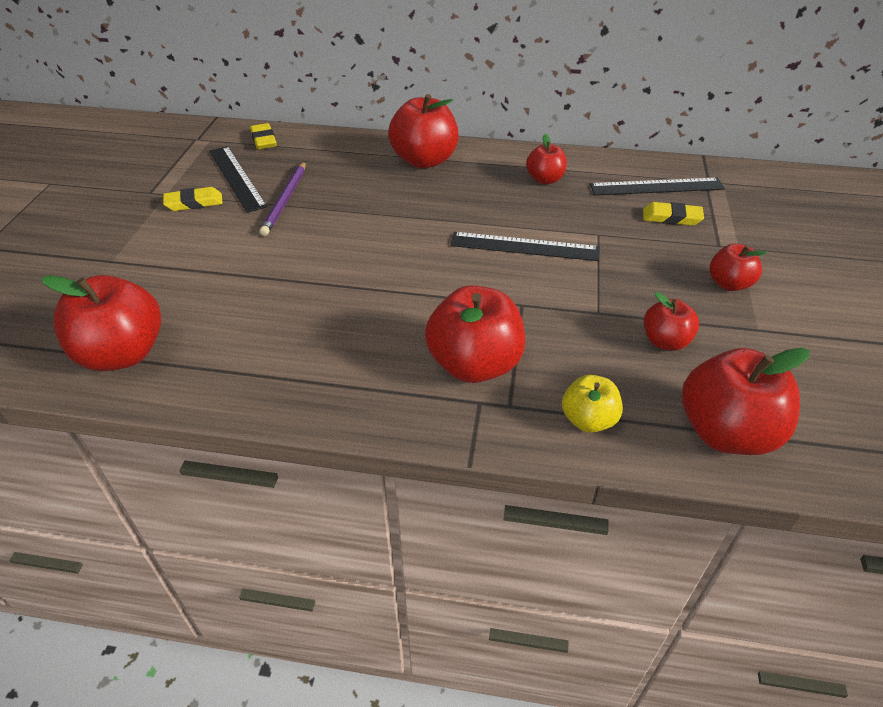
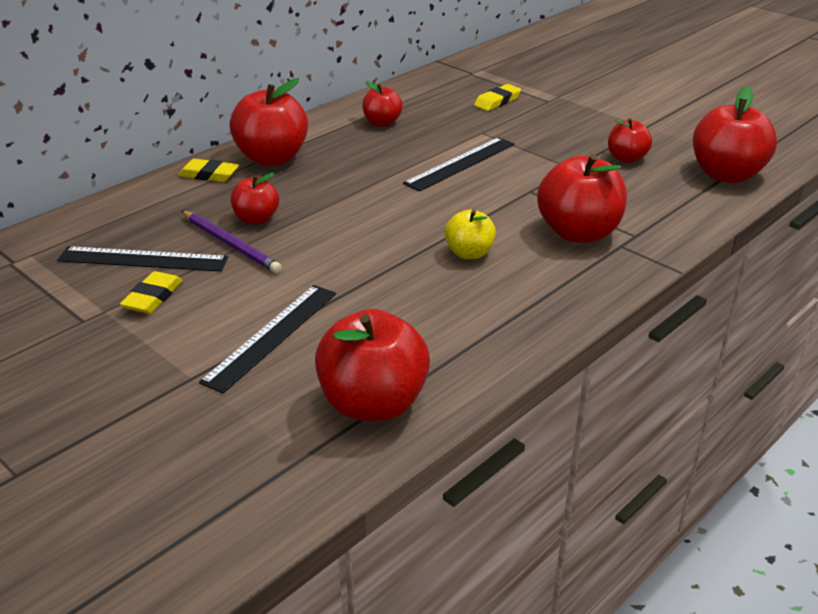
camera: 55 degrees left, 10 degrees down
yellow eraser [250,123,277,150] -> yellow eraser moved to [178,159,239,182]
yellow apple [562,375,623,433] -> yellow apple moved to [444,210,496,259]
black ruler [590,178,725,196] -> black ruler moved to [199,285,336,393]
red apple [709,243,767,291] -> red apple moved to [231,172,279,224]

